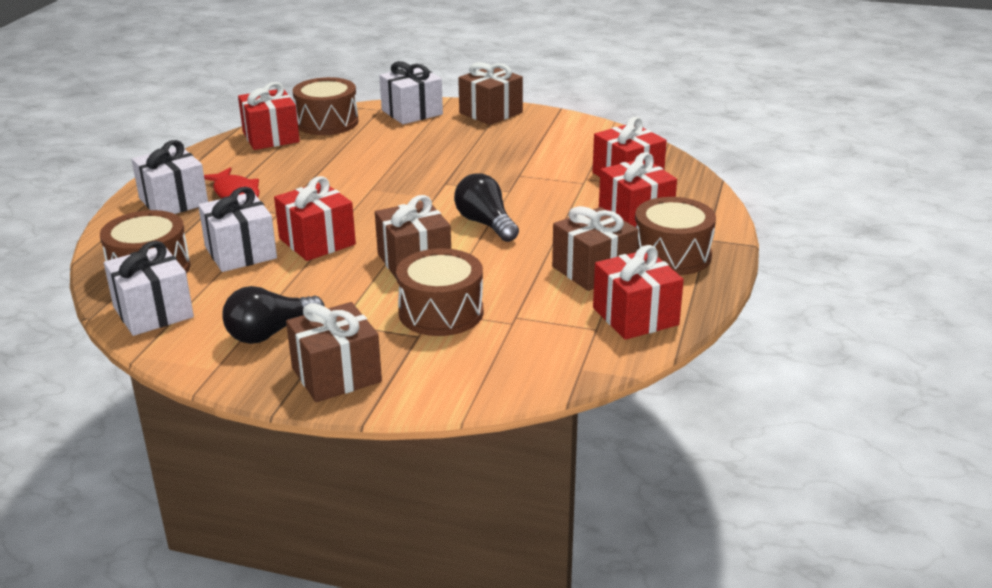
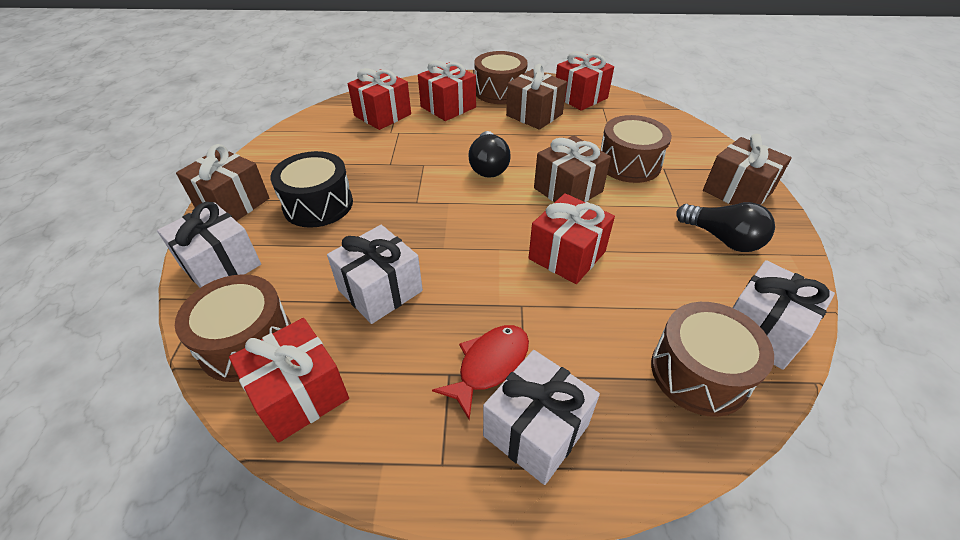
camera: 105 degrees left, 15 degrees up
white gift [198,187,277,272] -> white gift moved to [327,225,423,324]
black light bulb [454,173,519,242] -> black light bulb turned 45 degrees counterclockwise [468,131,511,178]
none -> black drum [270,151,353,228]

